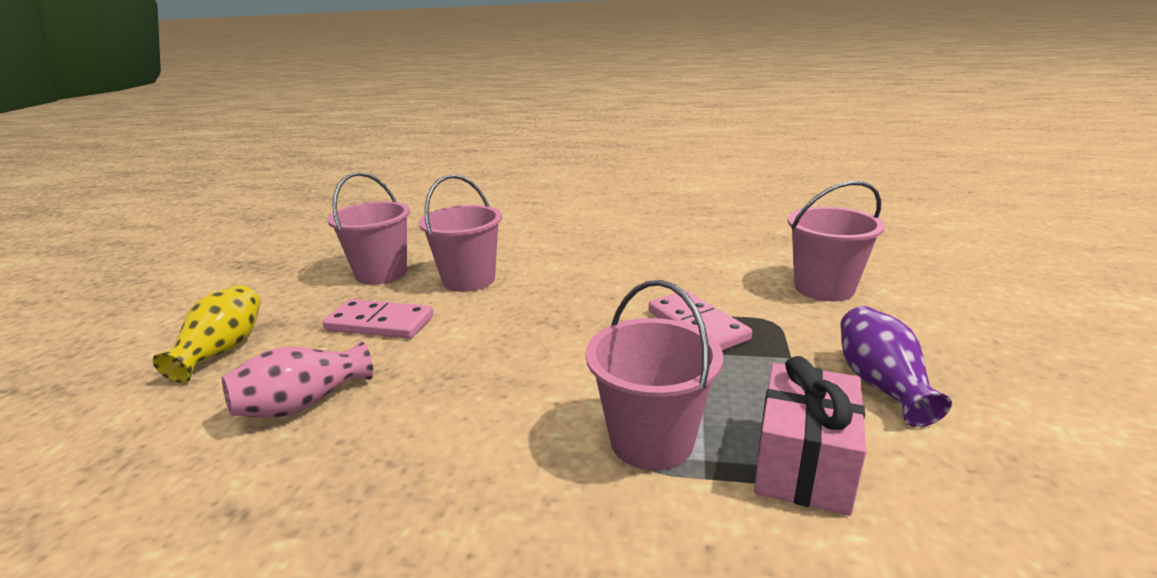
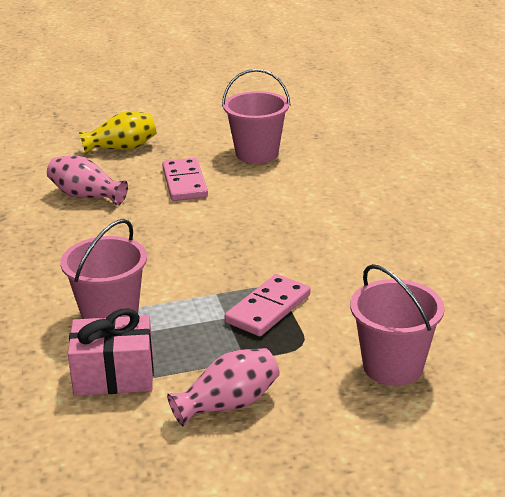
camera: 65 degrees right, 5 degrees up
pink bucket [419,175,502,292] -> none
purple vase [840,306,952,427] -> pink vase [167,348,280,427]

